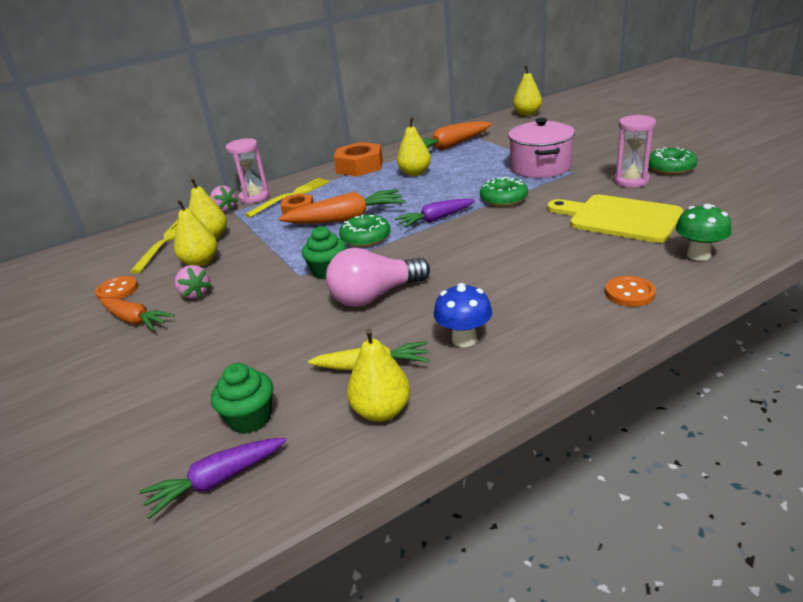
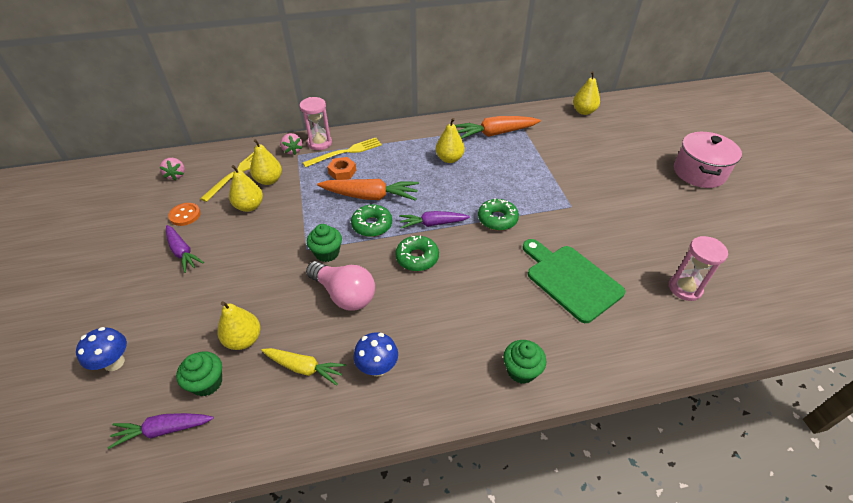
camera: 15 degrees right, 15 degrees up
orange carrot [100,297,175,331] -> purple carrot [166,225,204,273]
pink strawberry [175,265,211,299] -> pink strawberry moved to [160,158,185,181]
pink light bulb [326,248,430,307] -> pink light bulb turned 135 degrees counterclockwise [306,261,375,311]
orange nut [334,142,383,177] -> none
yellow pear [347,328,410,422] -> yellow pear moved to [217,301,260,350]
pink pot [508,118,575,178] -> pink pot moved to [674,132,742,188]
yellow cutting board [547,195,683,243] -> green cutting board [523,239,625,323]
orange button [605,276,656,307] -> green cupcake [503,340,547,384]
pink hourglass [614,115,656,188] -> pink hourglass moved to [669,236,728,301]
green donut [649,147,697,175] -> green donut moved to [395,235,439,271]
green mushroom [676,204,732,261] -> none
none -> blue mushroom [76,327,127,371]

